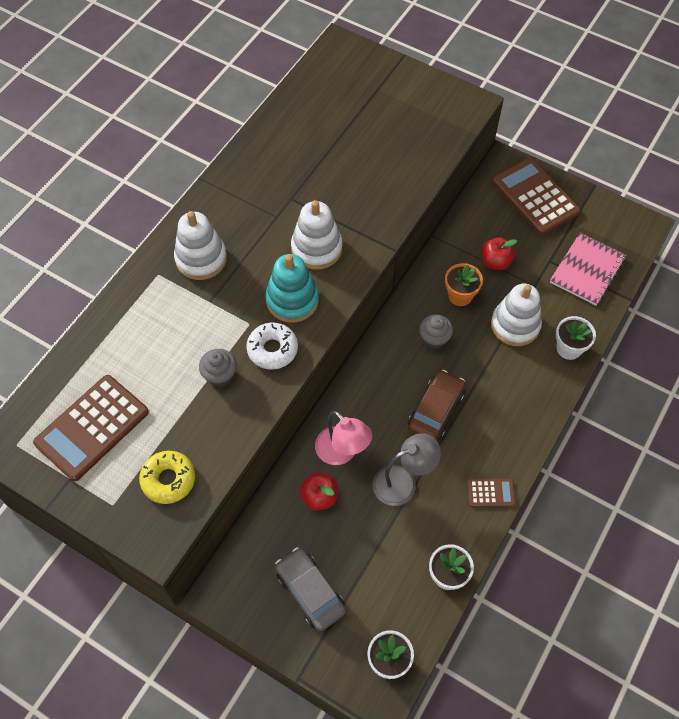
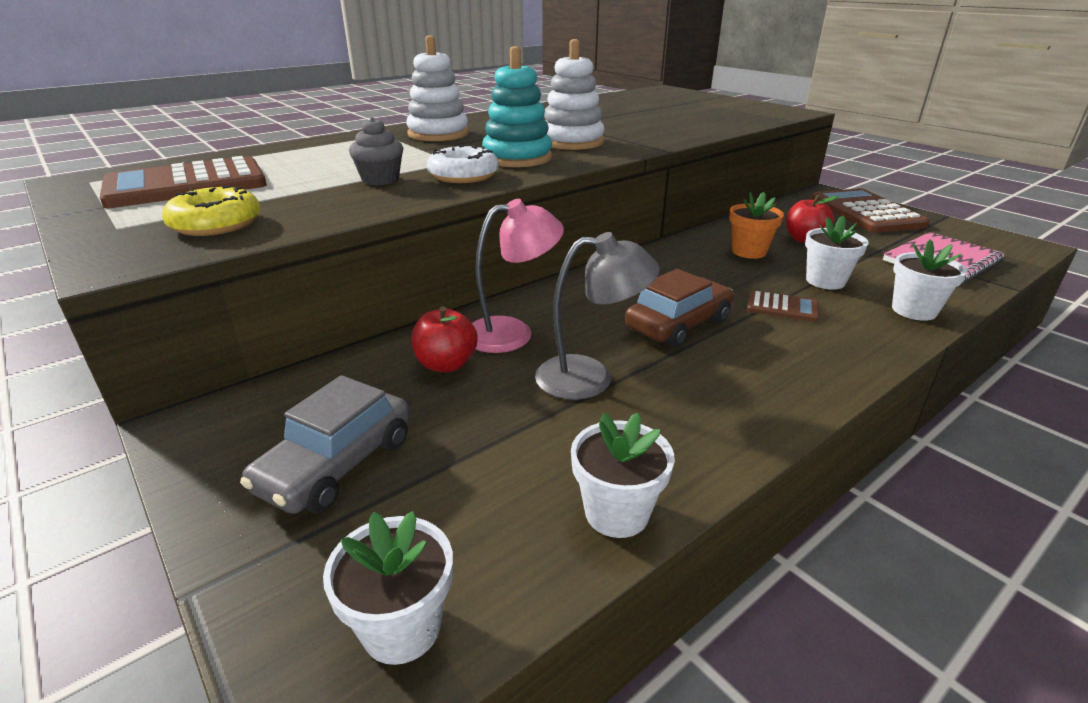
camera: 20 degrees right, 30 degrees down
grey car [275,547,346,631] -> grey car turned 135 degrees counterclockwise [240,375,410,514]
pink lamp [315,411,373,465] -> pink lamp turned 90 degrees counterclockwise [472,199,564,353]
grey cupcake [419,314,453,349] -> none
brown calculator [468,479,516,507] -> brown calculator moved to [747,290,819,322]
white stacking toy [491,284,542,346] -> white flower pot [805,216,869,290]

